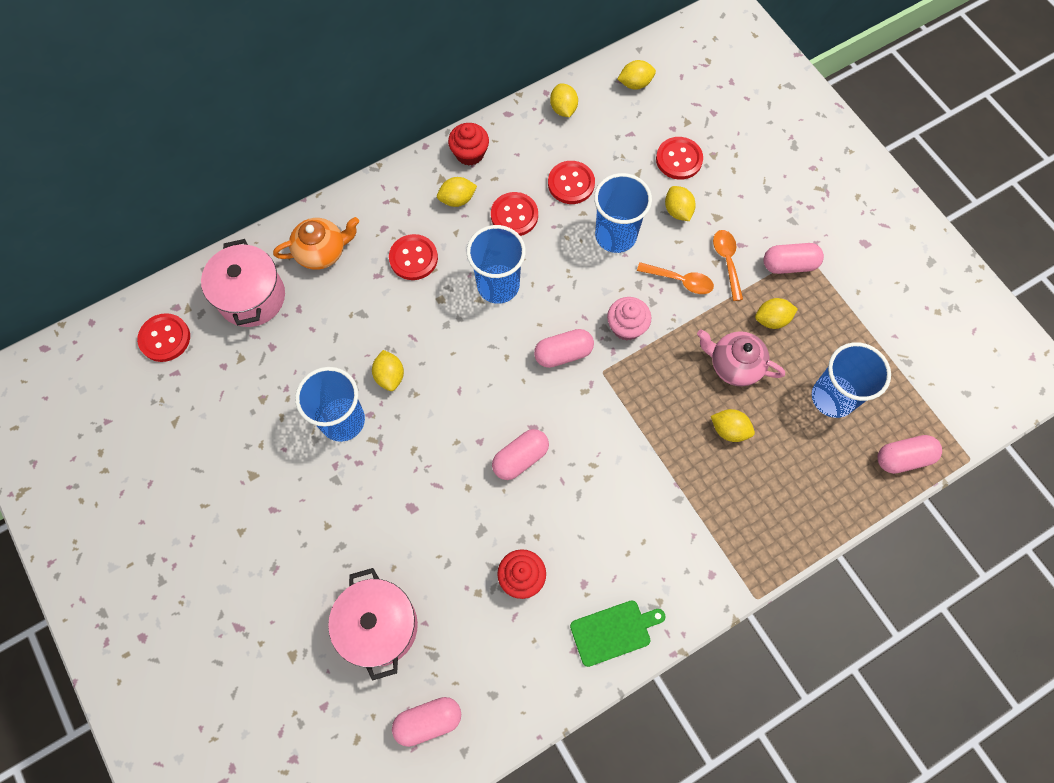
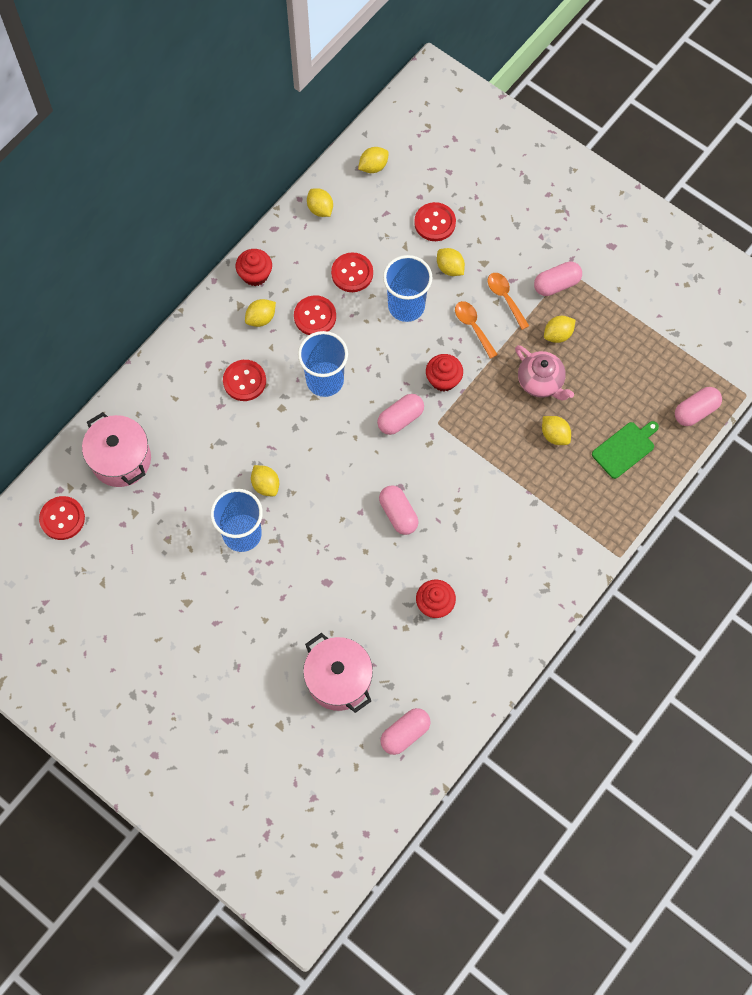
camera: 20 degrees left, 0 degrees up
orange teapot [273,217,359,270] -> none
pink capsule [492,429,549,480] -> pink capsule turned 60 degrees counterclockwise [379,485,418,535]
green cutting board [570,600,666,667] -> green cutting board moved to [592,421,659,479]
pink cupcake [607,297,651,341] -> red cupcake [426,354,463,392]
orange spoon [637,262,714,294] -> orange spoon turned 120 degrees counterclockwise [455,301,498,359]
pink teapot [697,329,785,387] -> pink teapot turned 135 degrees counterclockwise [515,345,574,400]
yellow lemon [711,409,755,442] -> yellow lemon turned 45 degrees clockwise [542,416,571,445]
blue cup [812,342,891,418] -> none

